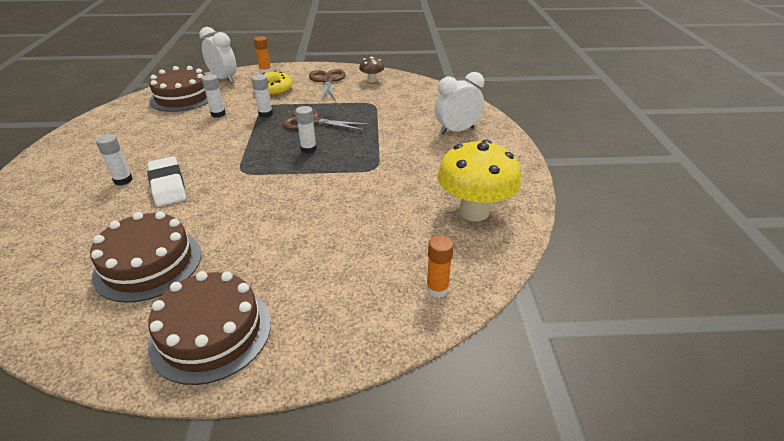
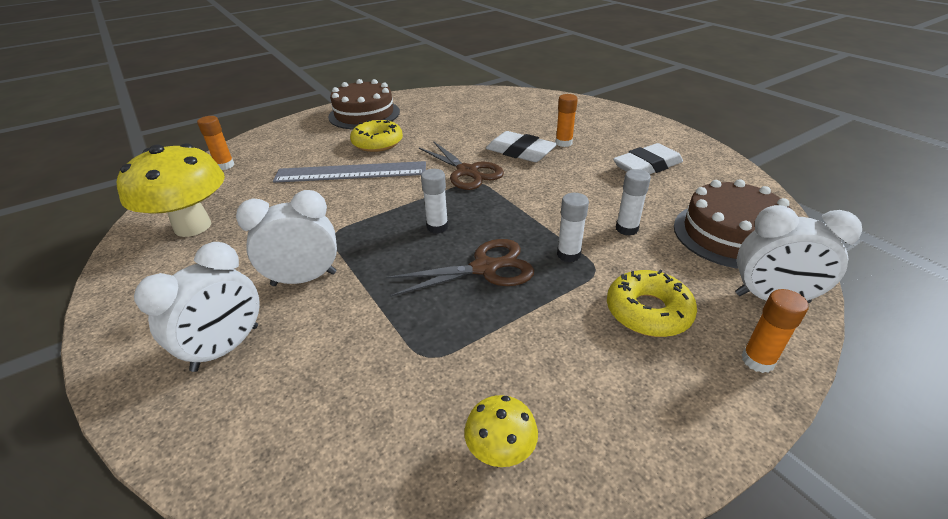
camera: 150 degrees right, 0 degrees up
brown cake [90,211,201,303] -> none
white glue stick [96,134,133,185] -> orange glue stick [555,94,578,147]
brown scissors [309,69,345,102] -> brown scissors moved to [419,141,504,190]
brown mushroom [359,57,384,83] -> yellow mushroom [464,395,538,467]
none -> white clock [236,190,337,286]
none -> grey ruler [273,161,426,183]
none -> yellow donut [350,120,403,152]
none -> white eraser [613,143,683,174]

